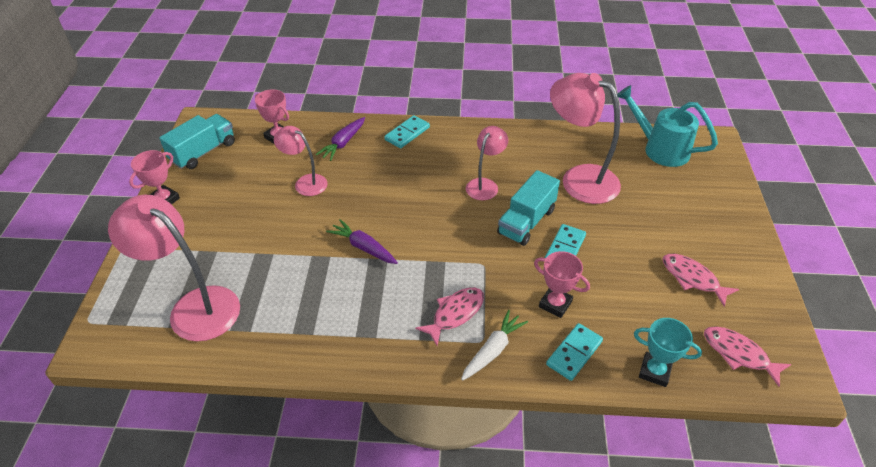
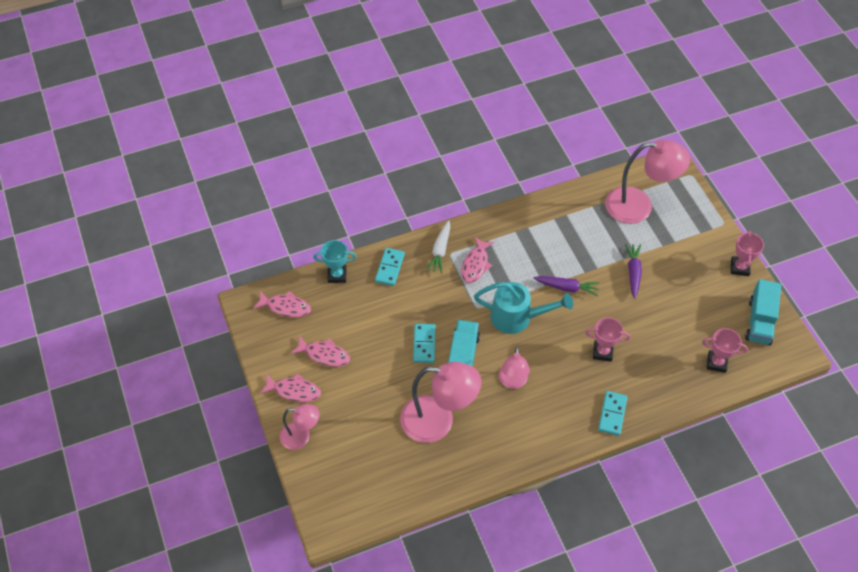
camera: 155 degrees right, 10 degrees up
pink lamp [274,126,328,196] -> pink lamp moved to [280,404,320,450]
purple carrot [315,117,365,161] -> purple carrot moved to [625,243,642,299]
pink trophy [534,251,590,318] -> pink trophy moved to [585,318,630,362]
turquoise watering can [617,85,718,167] -> turquoise watering can moved to [474,282,573,334]
none -> pink fish [260,373,321,402]

